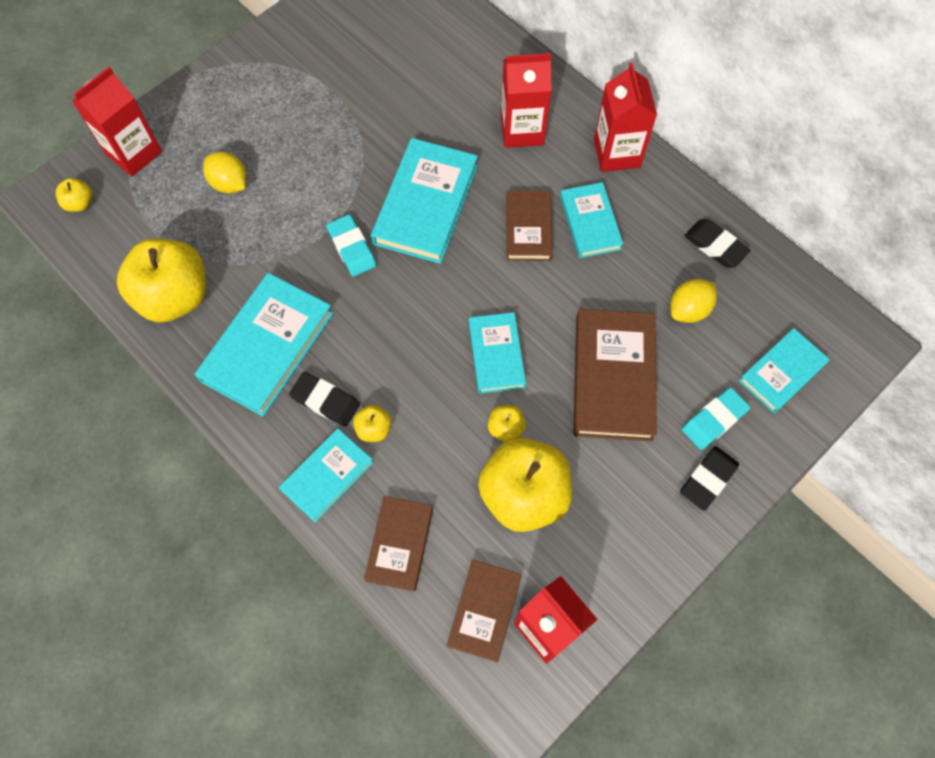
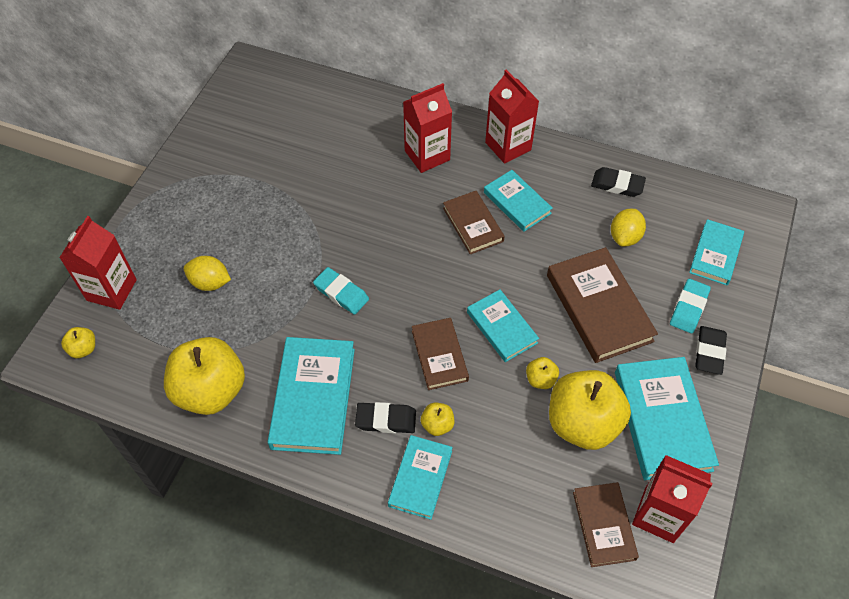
camera: 25 degrees left, 10 degrees down
brown book [364,496,433,591] -> brown book moved to [412,318,469,390]
turquoise book [371,138,478,264] -> turquoise book moved to [615,357,719,480]

